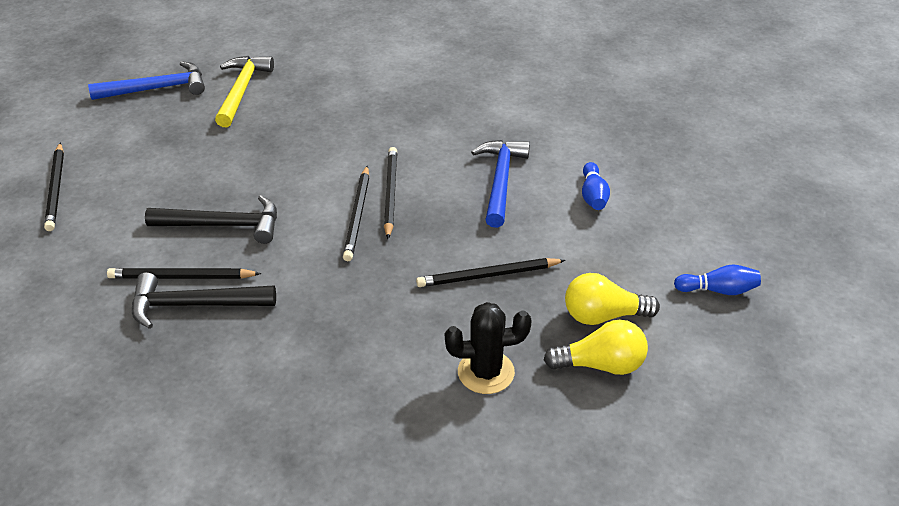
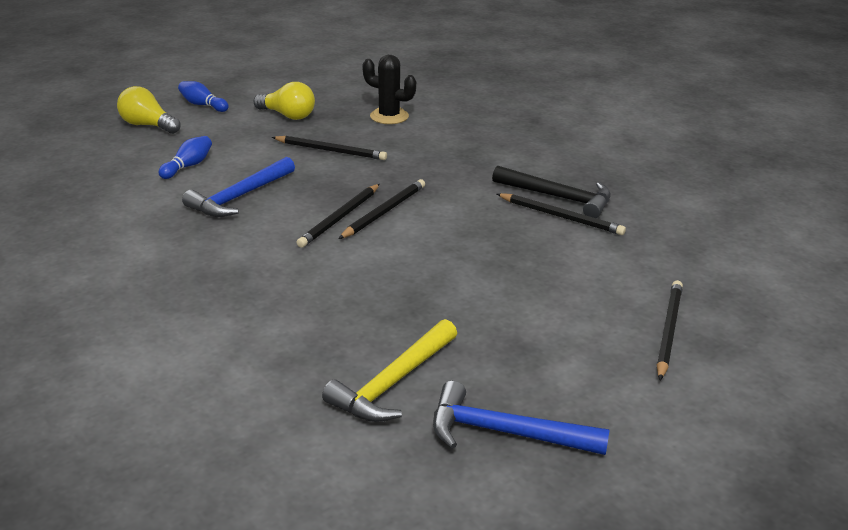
camera: 150 degrees left, 10 degrees down
black hammer [145,195,277,244] -> none
yellow light bulb [544,320,648,375] -> yellow light bulb moved to [117,86,181,134]

